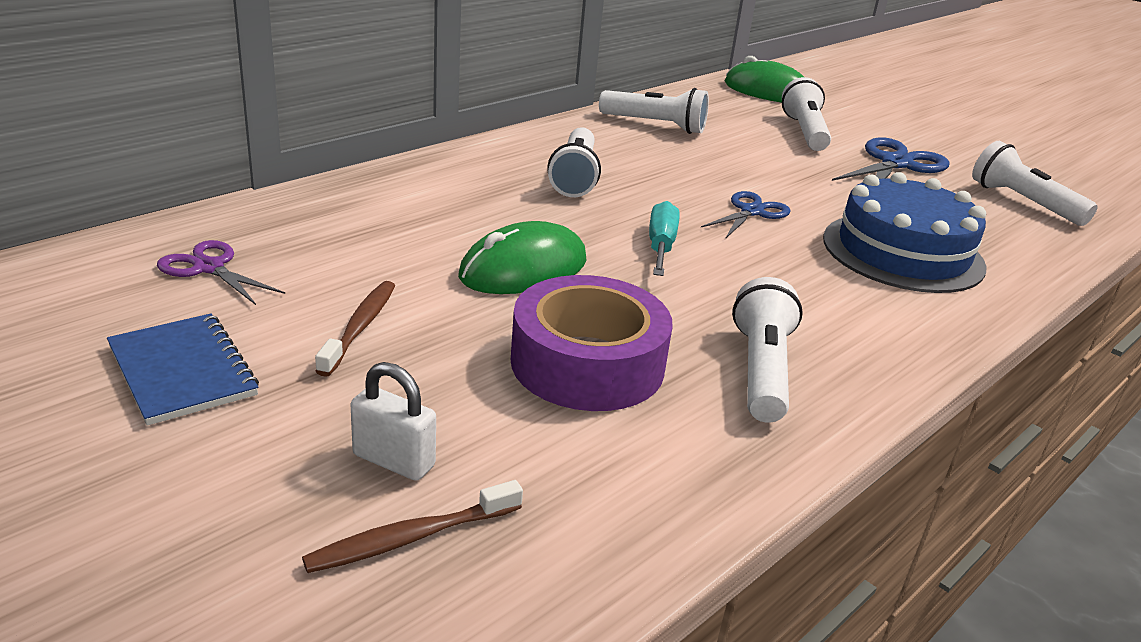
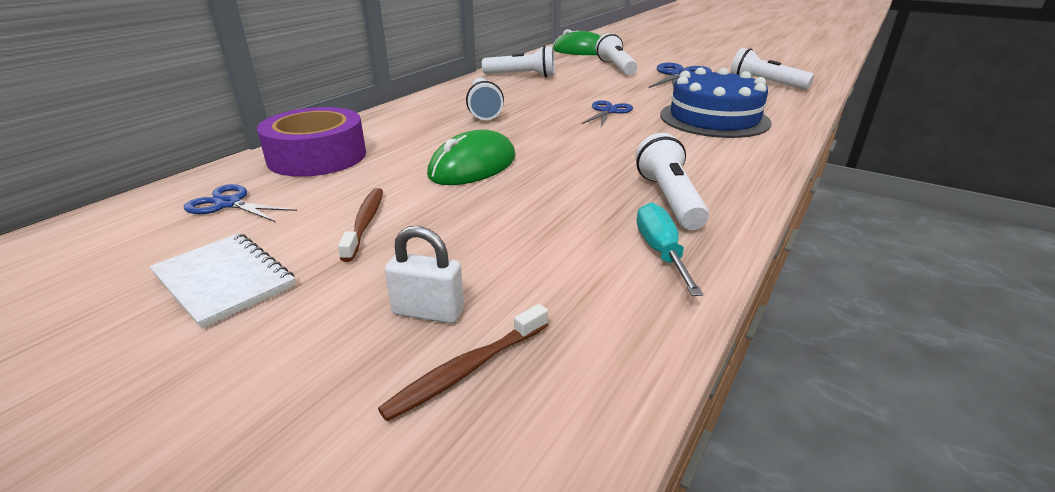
camera: 10 degrees left, 0 degrees up
blue notebook [107,313,259,426] -> white notebook [149,233,296,329]
purple scissors [157,240,285,305] -> blue scissors [184,184,297,222]
purple tape [511,275,673,411] -> purple tape moved to [257,107,366,177]
turquoise screwdriver [649,201,679,276] -> turquoise screwdriver moved to [637,202,703,296]

